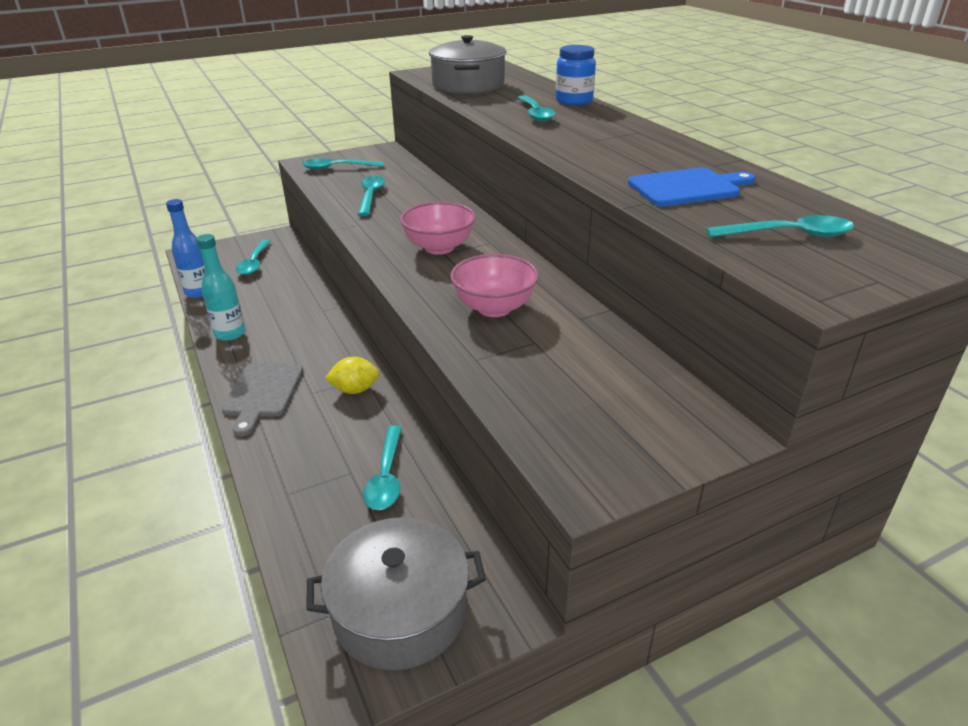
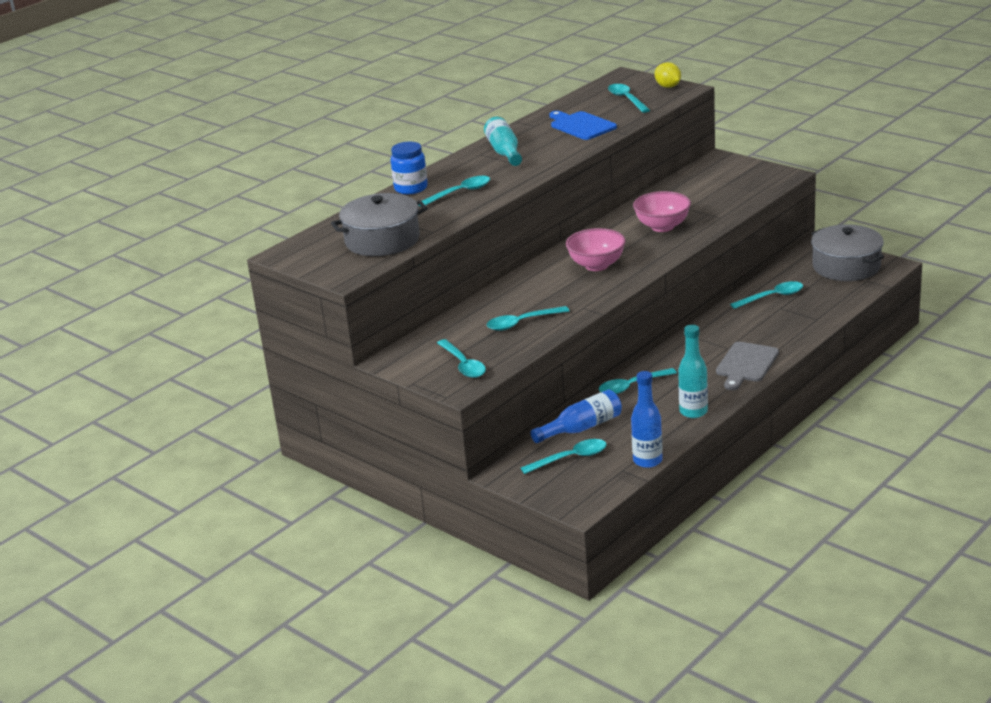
camera: 110 degrees left, 5 degrees down
grey cutting board [222,363,303,436] -> grey cutting board turned 135 degrees clockwise [716,342,779,390]
yellow lemon [325,357,380,394] -> yellow lemon moved to [655,62,681,88]
none -> turquoise bottle [484,117,522,166]
none -> blue bottle [530,390,622,443]
none -> turquoise spoon [599,368,677,394]

